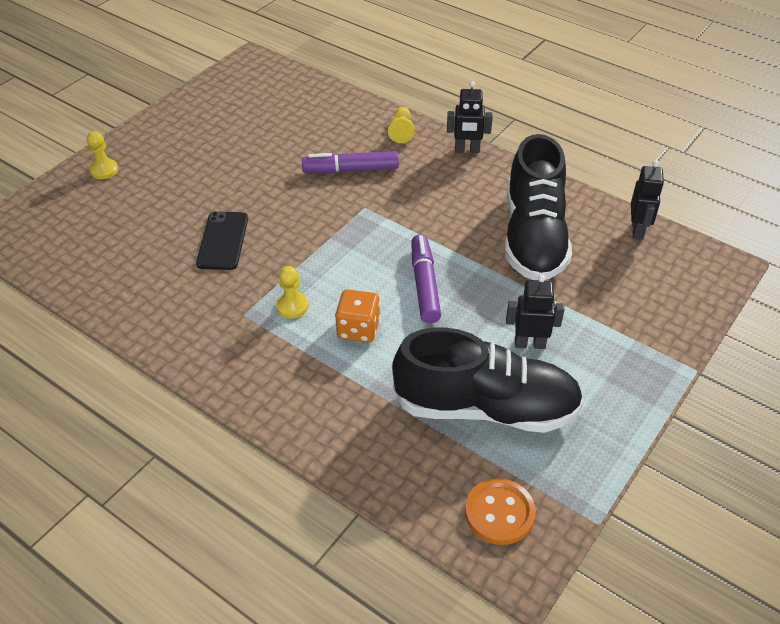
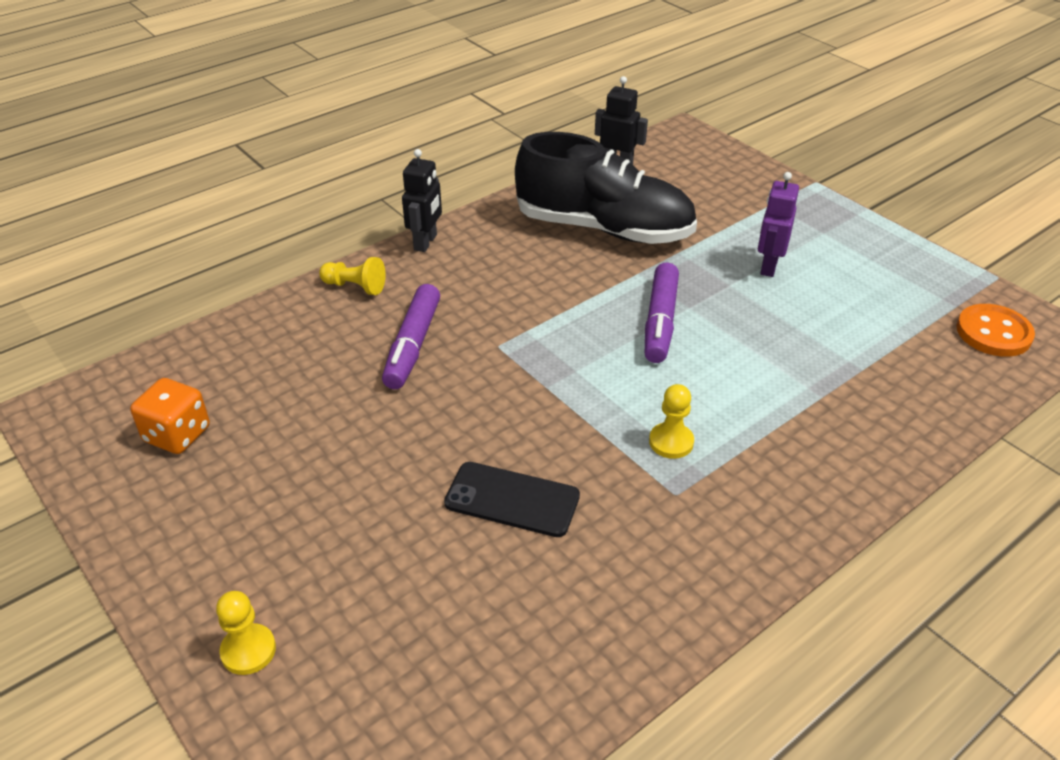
camera: 75 degrees left, 5 degrees down
orange dice [335,289,380,343] -> orange dice moved to [130,378,210,454]
black shoe [392,328,584,433] -> none
purple marker [411,234,441,323] -> purple marker turned 90 degrees counterclockwise [645,263,679,363]
black robot [506,275,565,349] -> purple robot [758,172,799,277]

